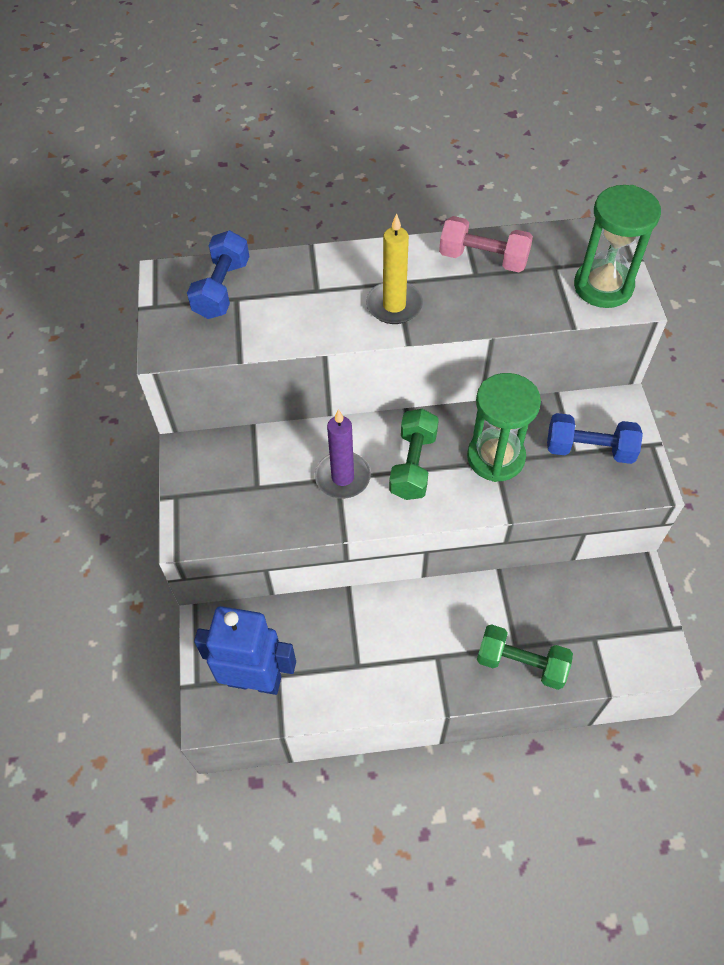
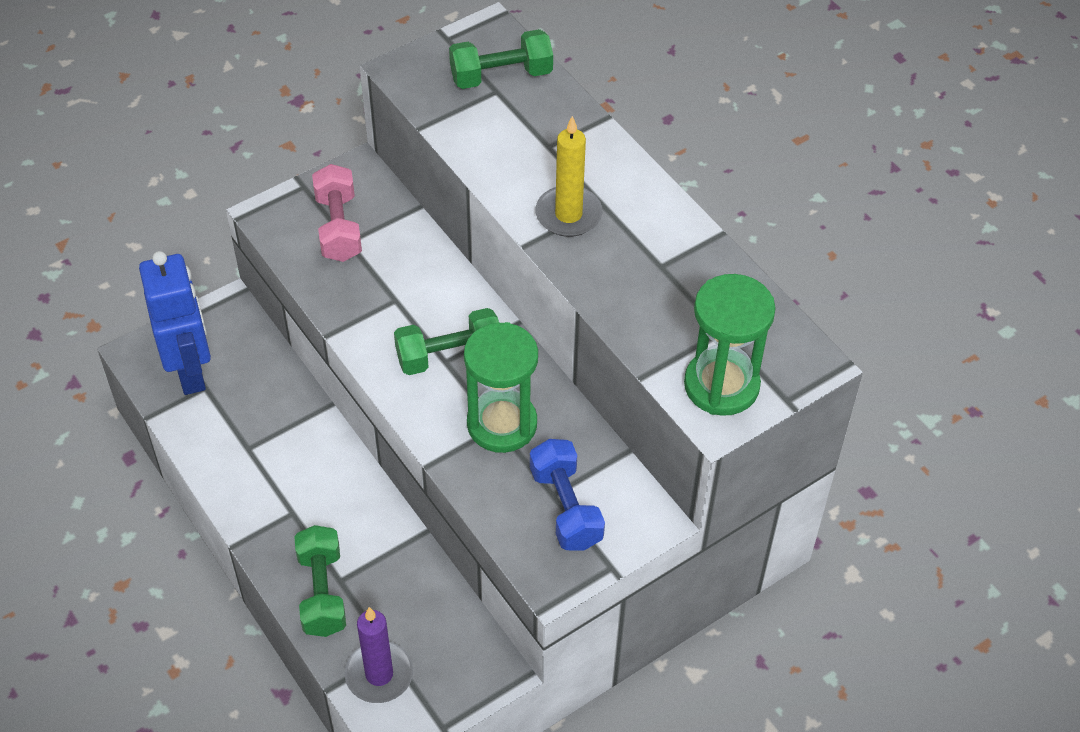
camera: 60 degrees right, 5 degrees down
blue dumbbell [187,230,249,319] -> green dumbbell [449,29,553,89]
purple candle [315,409,371,499] -> purple candle moved to [344,607,413,703]
pink dumbbell [439,216,533,272] -> pink dumbbell moved to [312,164,362,262]

